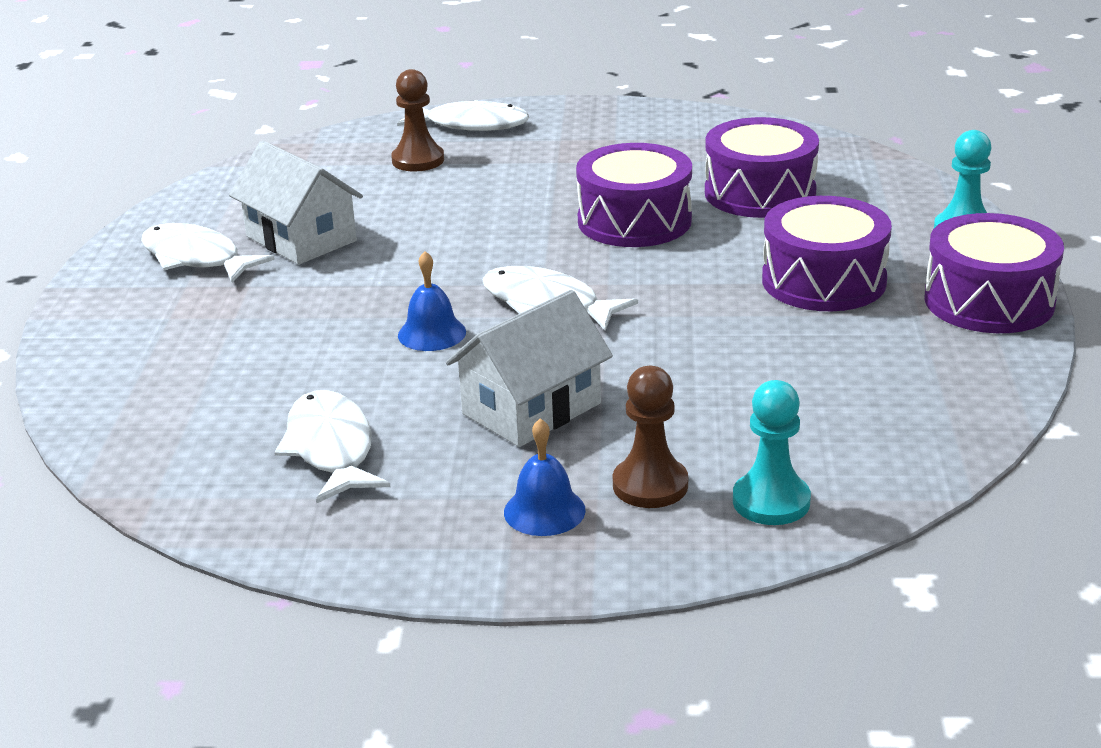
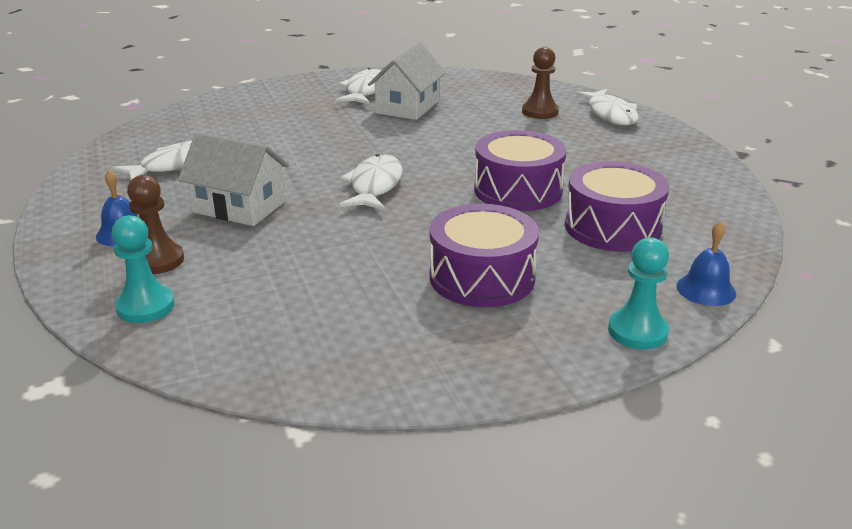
camera: 65 degrees right, 0 degrees up
blue bell [398,251,466,351] -> blue bell moved to [676,221,736,306]
purple drum [924,213,1064,333] -> none

